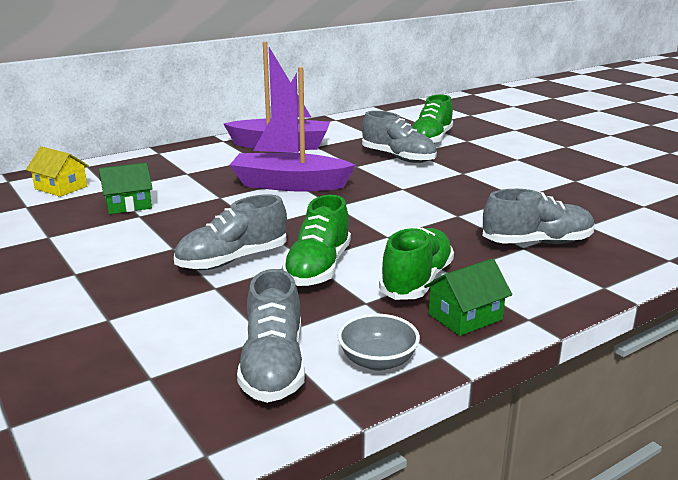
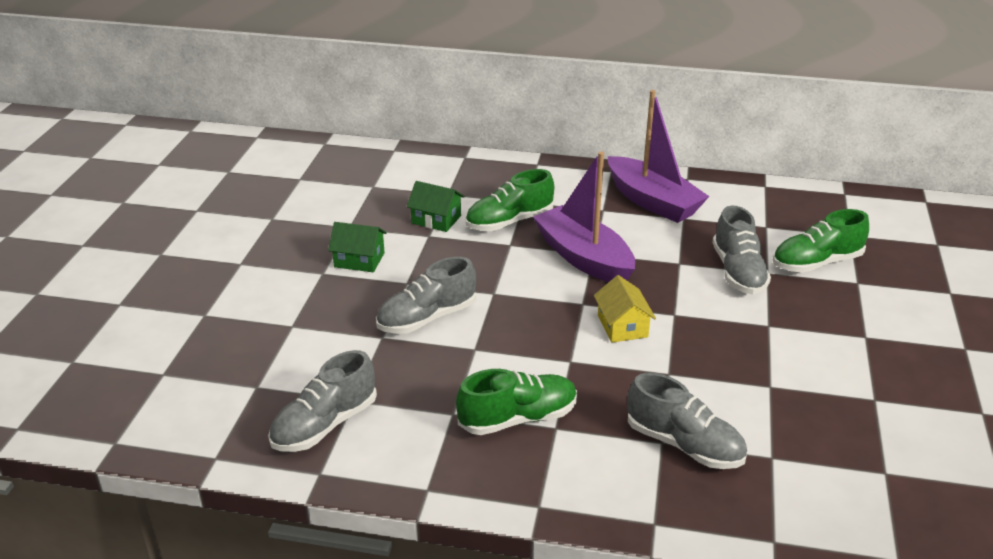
camera: 45 degrees right, 10 degrees up
yellow house [26,146,89,197] -> yellow house moved to [594,275,656,343]
grey shoe [174,194,287,270] -> grey shoe turned 45 degrees counterclockwise [376,257,476,334]
green shoe [282,195,351,286] -> green shoe moved to [466,169,554,231]
grey bowl [338,314,420,371] -> none
green house [424,259,512,336] -> green house moved to [328,222,387,272]

